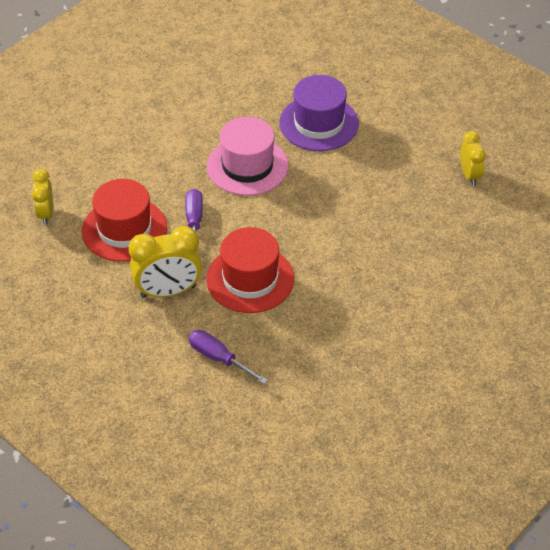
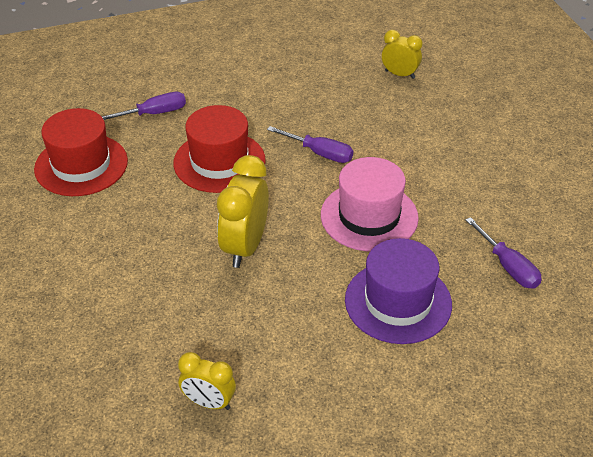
camera: 120 degrees right, 5 degrees down
red hat [82,179,167,262] -> red hat moved to [34,108,128,196]
yellow clock [129,226,202,298] -> yellow clock moved to [217,155,269,268]
none -> purple screwdriver [465,217,542,288]

